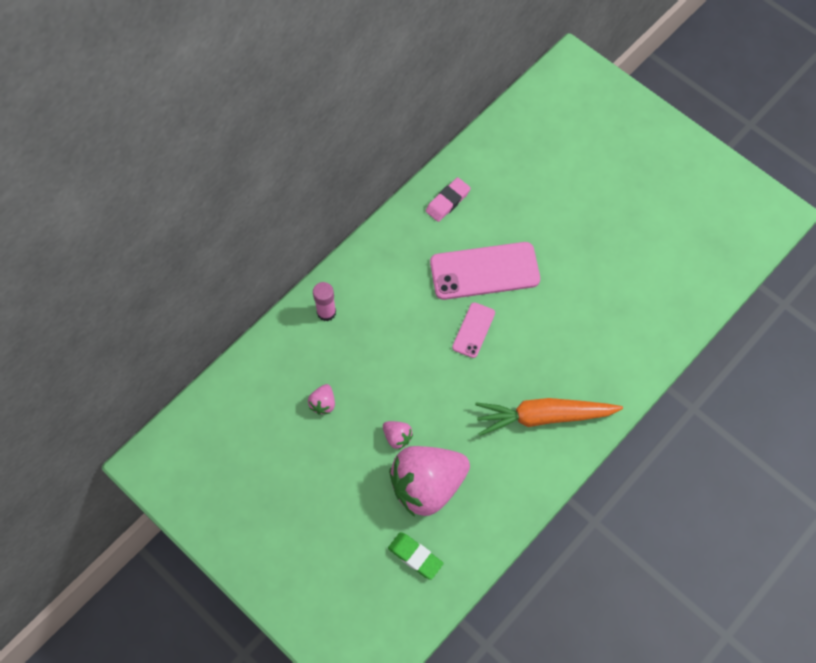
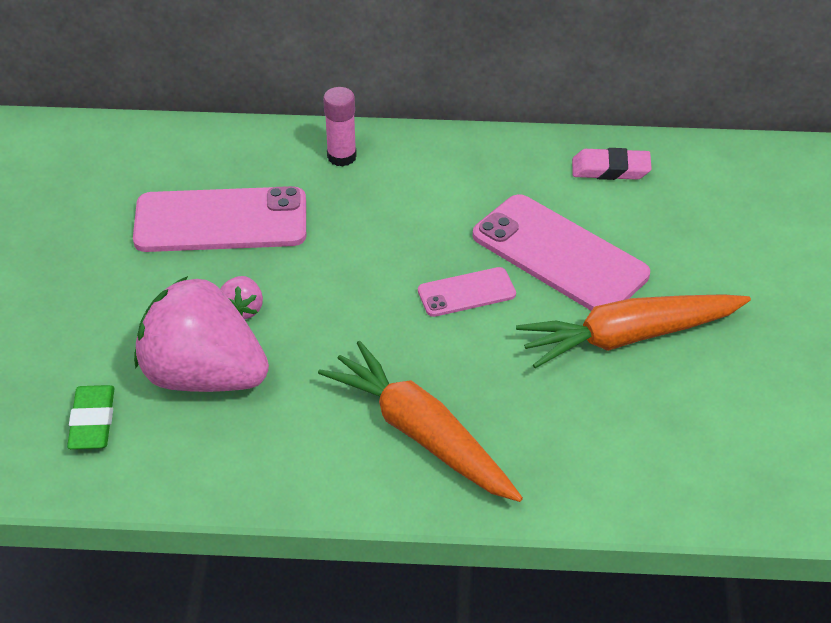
camera: 50 degrees right, 20 degrees down
pink strawberry [308,384,335,415] -> pink phone [133,186,306,252]
none -> orange carrot [516,294,751,368]

